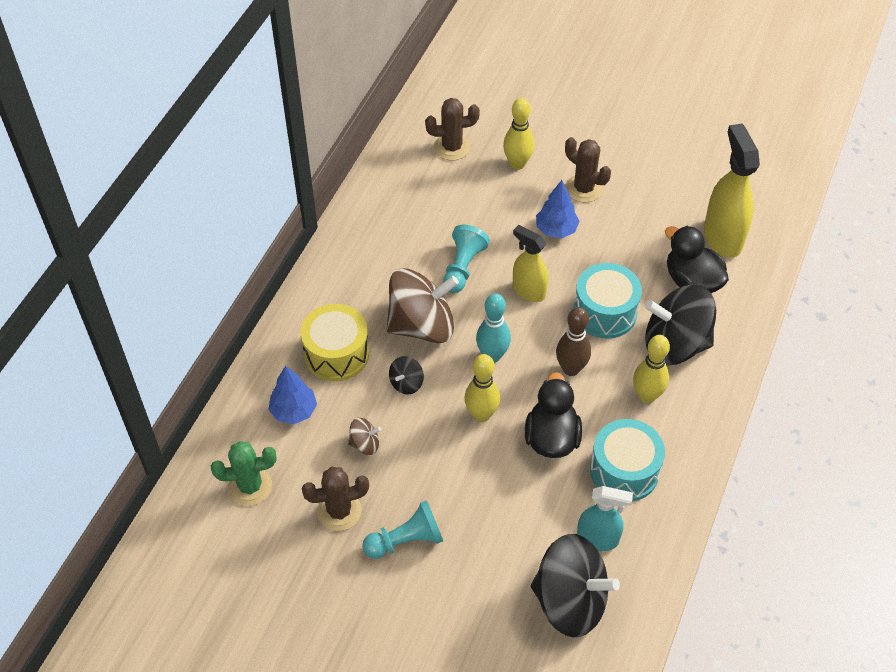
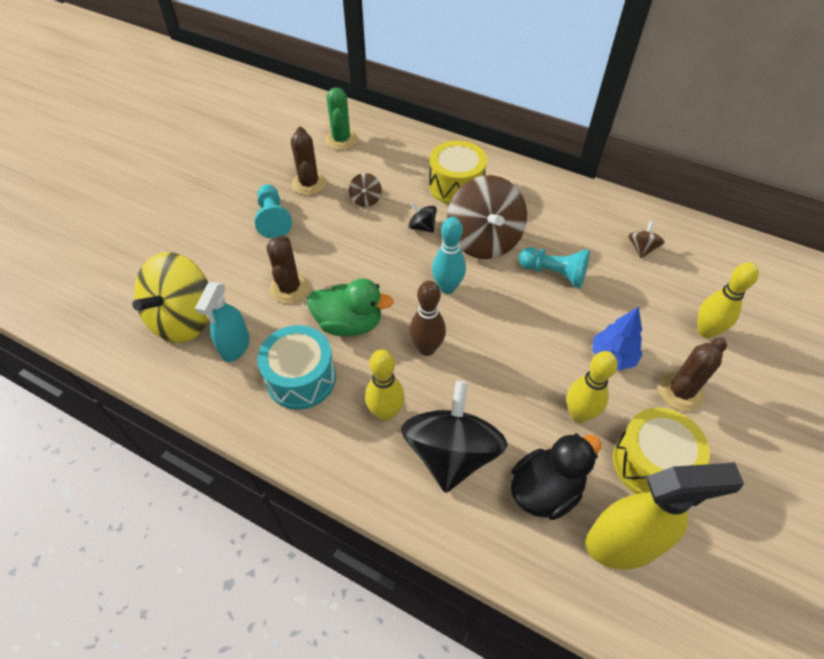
camera: 95 degrees right, 0 degrees up
blue tree [269,366,317,424] -> none
brown cactus [425,98,480,161] -> brown cactus moved to [266,236,309,304]
yellow bowling pin [464,354,500,422] -> yellow bowling pin moved to [567,351,618,423]
yellow spray bottle [513,225,548,302] -> none
black duck [525,372,582,458] -> green duck [307,278,394,336]
black spinning top [531,534,620,637] -> yellow spinning top [132,252,209,343]
turquoise drum [574,263,642,339] -> none
none -> yellow drum [613,408,710,494]
none -> brown spinning top [628,221,665,258]

